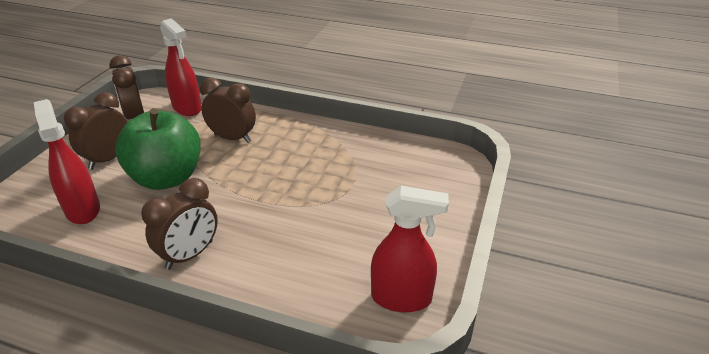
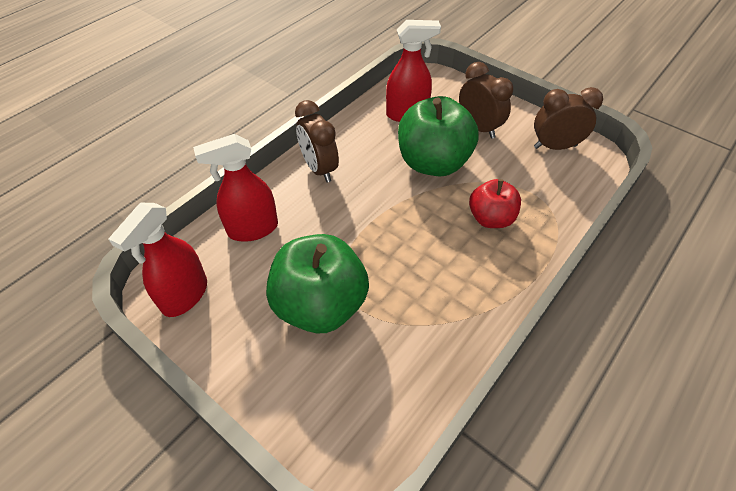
camera: 110 degrees right, 15 degrees up
red spray bottle [160,18,202,116] -> red spray bottle moved to [193,134,278,242]
brown clock [200,78,256,143] -> red apple [469,179,521,228]
none -> green apple [266,234,369,333]

